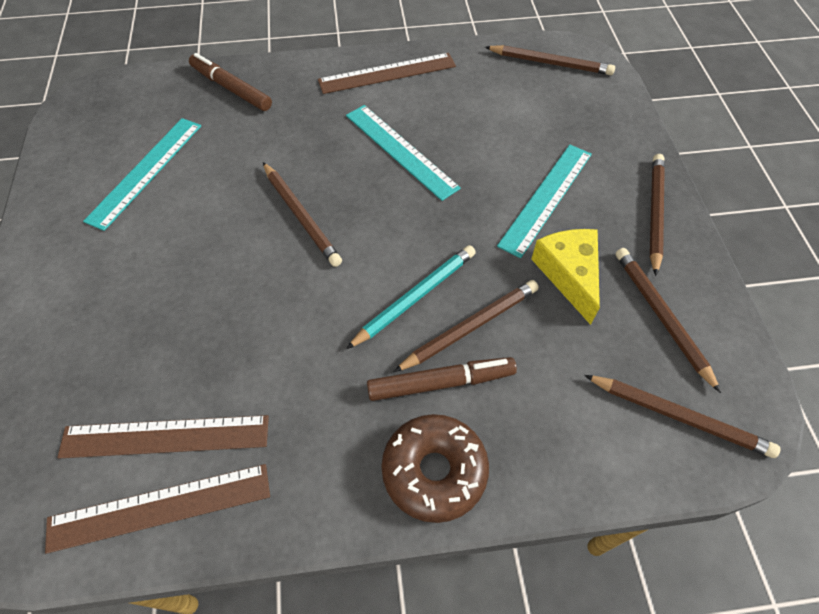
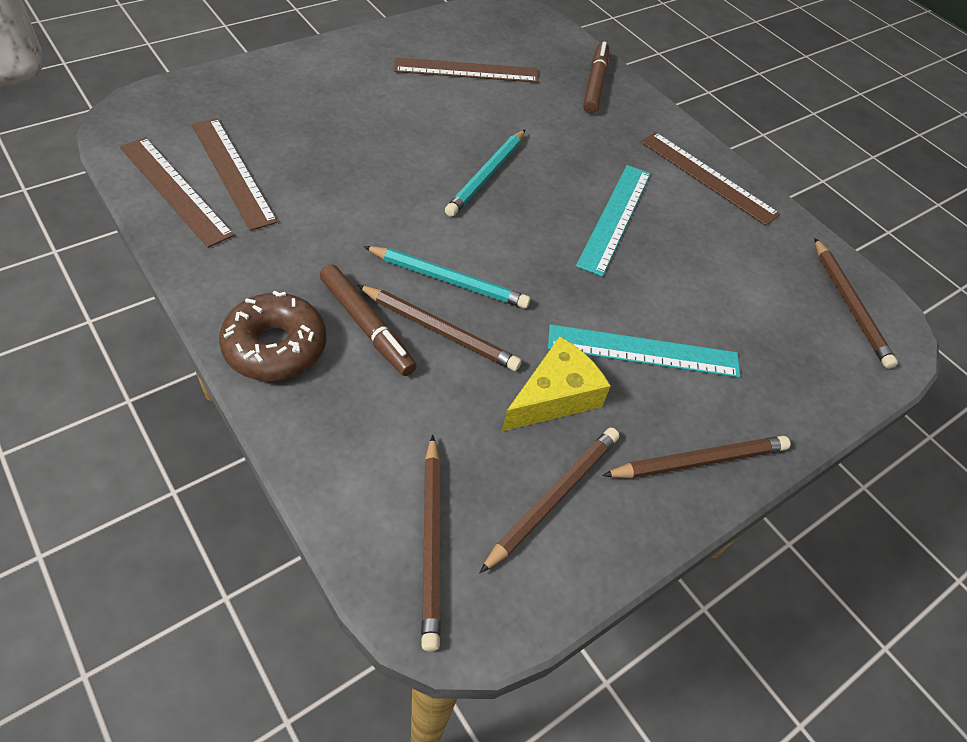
camera: 55 degrees right, 5 degrees down
turquoise ruler [83,118,201,231] -> brown ruler [394,57,539,83]
brown pencil [263,162,342,267] -> turquoise pencil [445,130,525,217]

